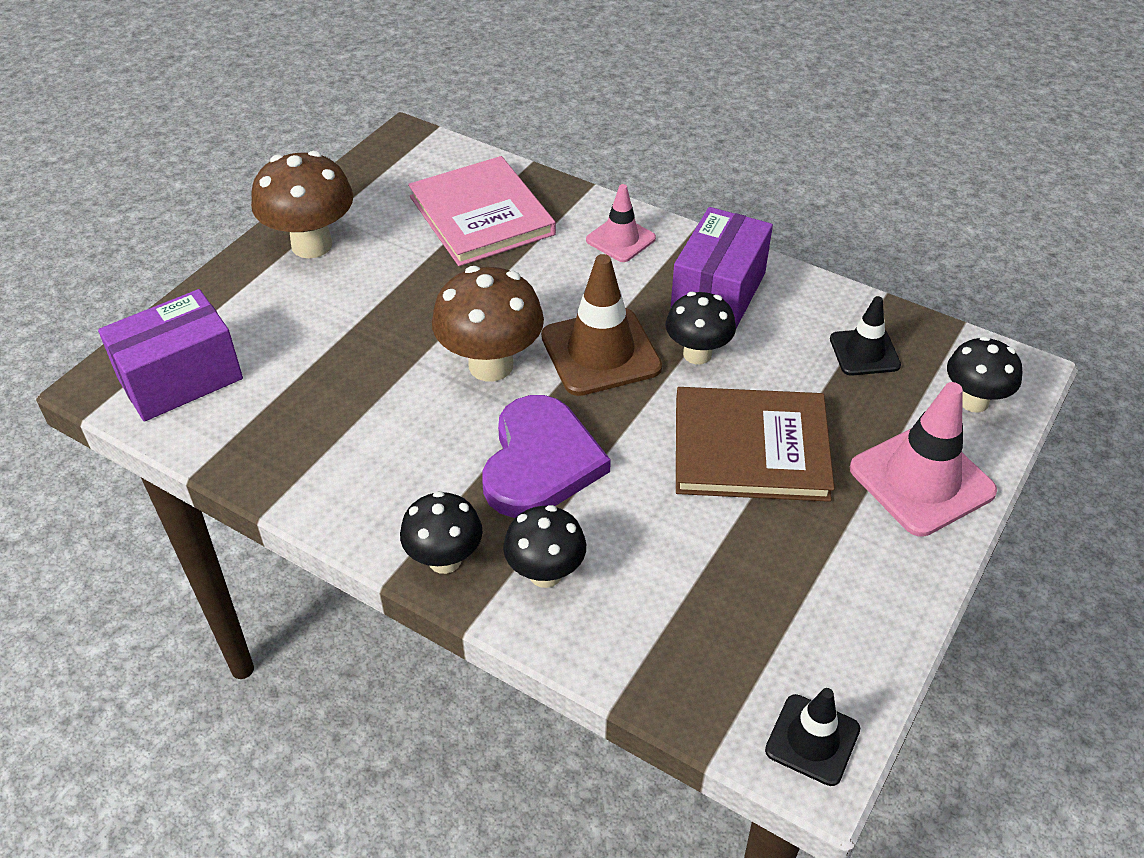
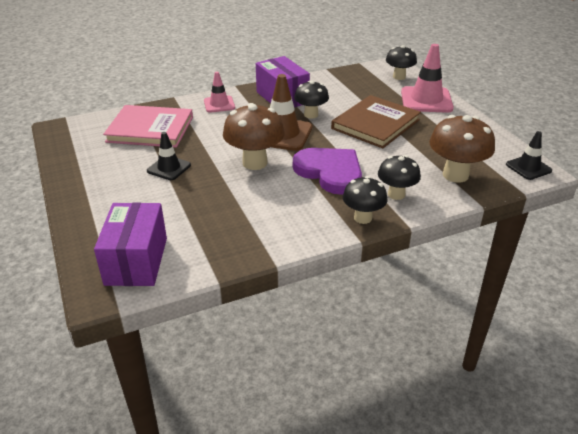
camera: 55 degrees left, 10 degrees down
brown mushroom [251,151,353,258] -> brown mushroom moved to [429,115,495,183]
black traffic cone [830,296,901,376] -> black traffic cone moved to [147,132,191,180]

